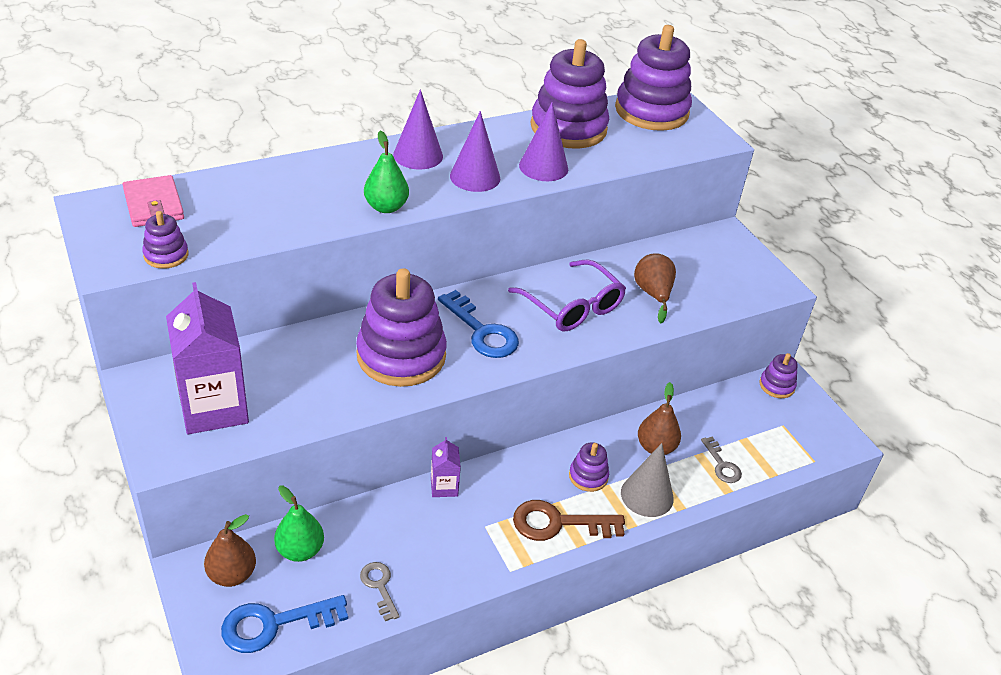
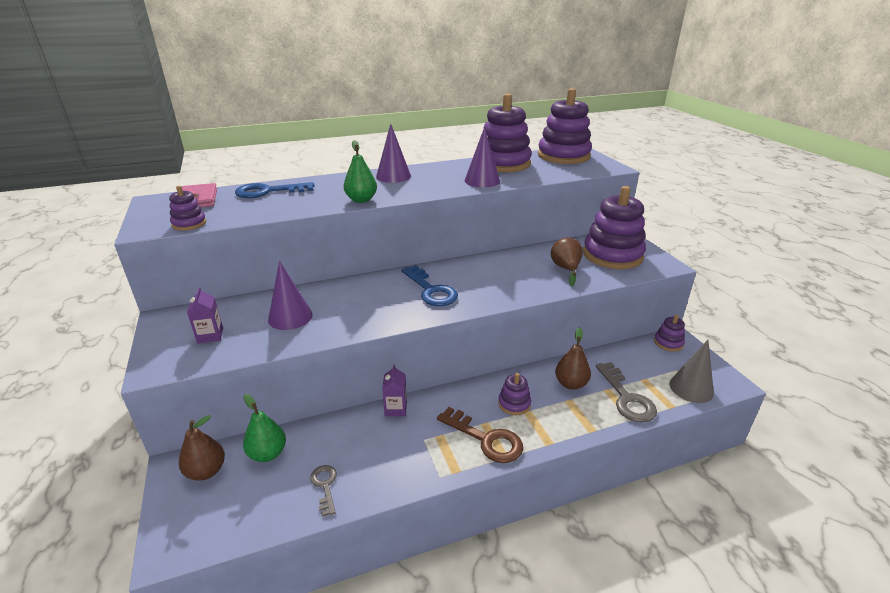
camera: 10 degrees right, 10 degrees down
purple carton [166,282,249,434] -> purple carton [187,287,223,344], size x0.47
blue key [221,595,348,653] -> blue key moved to [235,182,315,198]
purple stacking toy [356,268,447,387] -> purple stacking toy moved to [583,186,646,269]
purple cone [450,111,500,192] -> purple cone moved to [268,261,313,330]
purple glasses [508,259,626,331] -> none
brown key [513,500,625,541] -> brown key turned 150 degrees counterclockwise [437,407,523,463]
grey cone [621,443,674,517] -> grey cone moved to [669,340,714,403]
grey key [701,437,742,483] -> grey key [596,362,657,423], size x1.73

